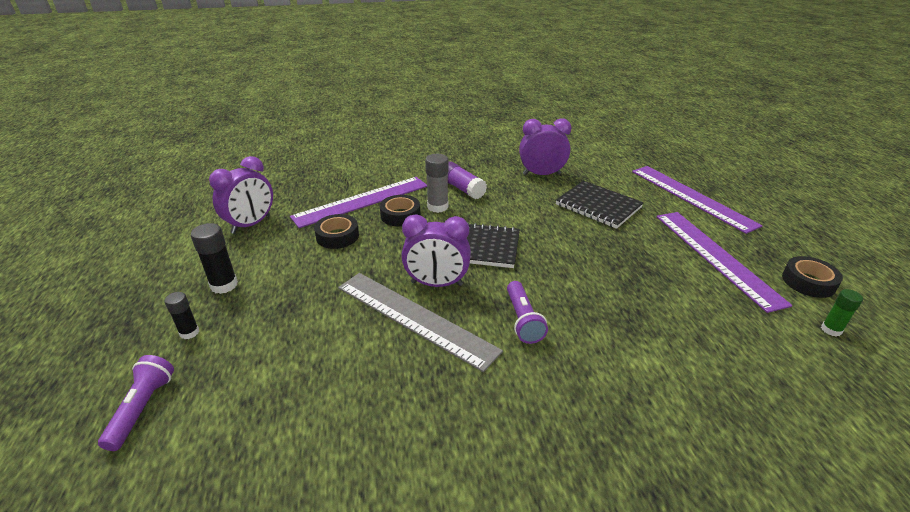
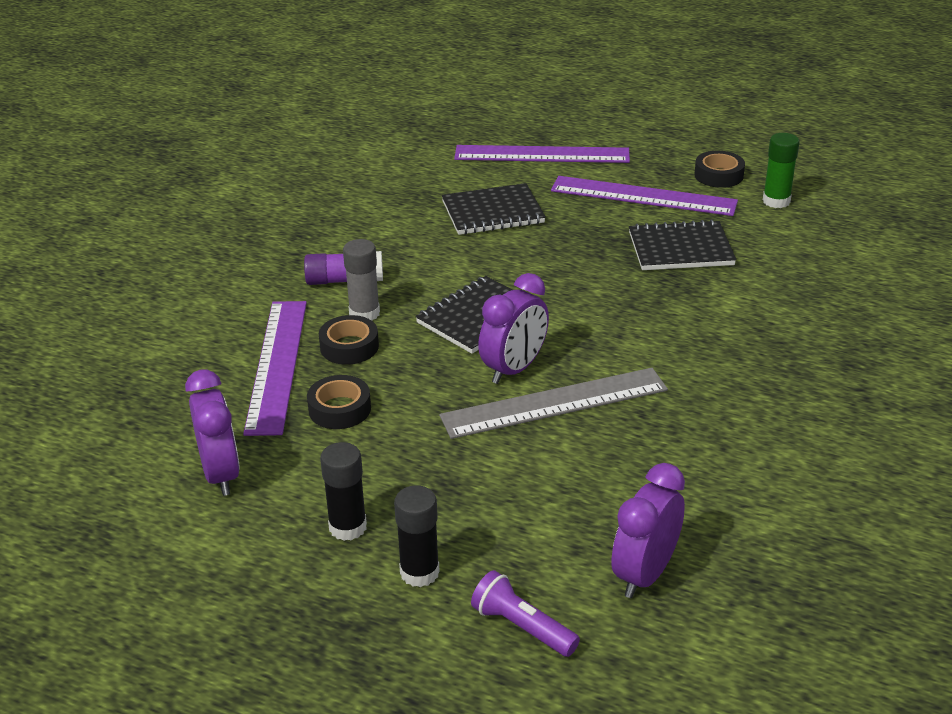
camera: 55 degrees left, 0 degrees up
black glue stick [164,292,199,339] -> black glue stick [394,485,440,587], size x1.58
purple flashlight [507,281,548,344] -> none
purple clock [519,118,571,175] -> purple clock moved to [611,463,685,598]
green glue stick [821,289,863,336] -> green glue stick [763,133,800,208], size x1.58
none -> black notebook [629,220,736,270]

